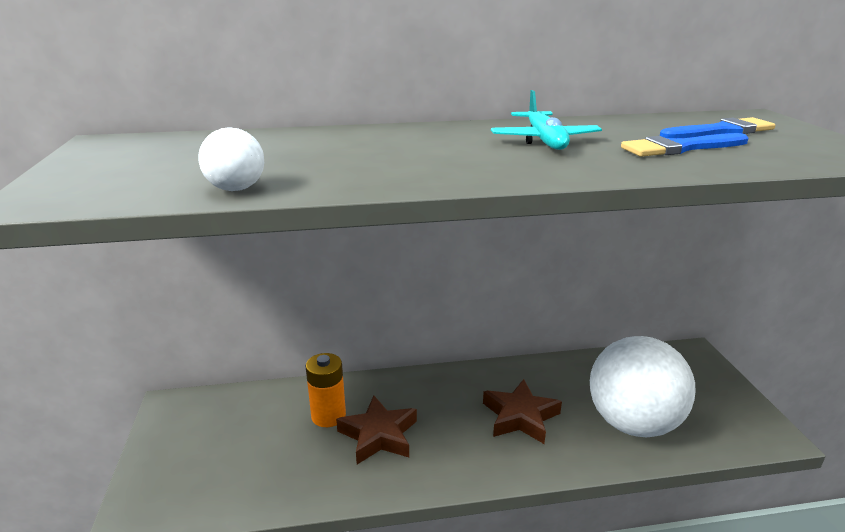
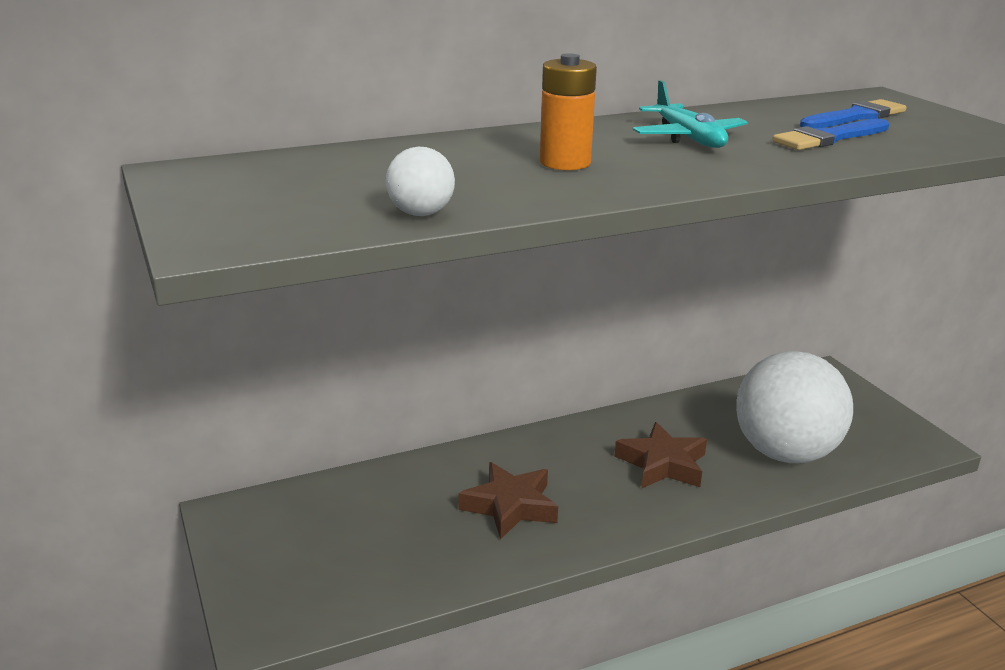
camera: 15 degrees left, 0 degrees up
orange battery [305,353,346,427] -> orange battery moved to [540,53,597,170]

